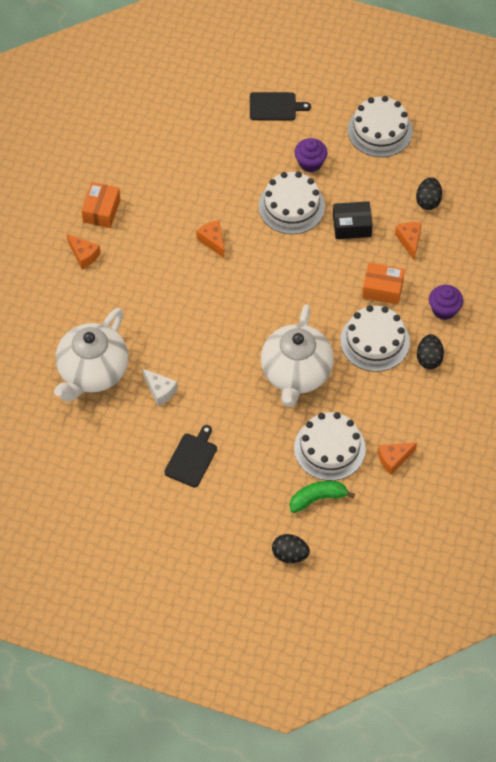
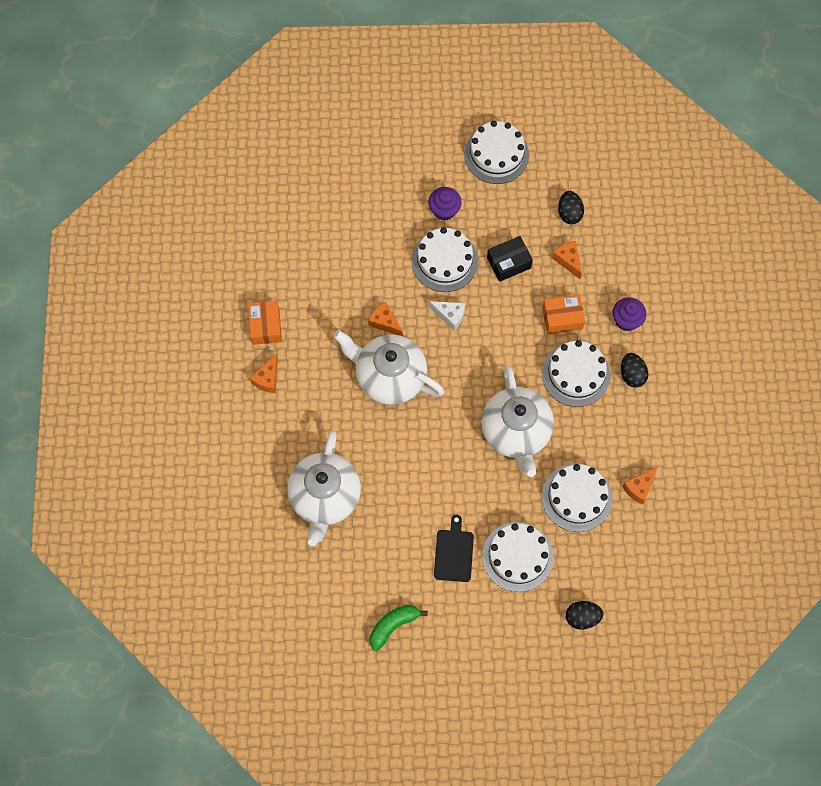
camera: 20 degrees left, 10 degrees up
orange cheese [67,234,100,269] -> orange cheese turned 90 degrees clockwise [250,353,278,393]
white cheese [143,369,178,406] -> white cheese moved to [429,301,465,331]
black cutting board [250,92,311,121] -> none
green banana [290,481,355,513] -> green banana moved to [370,605,428,651]
none -> white teapot [333,330,444,405]
none -> white cake [482,522,554,592]

